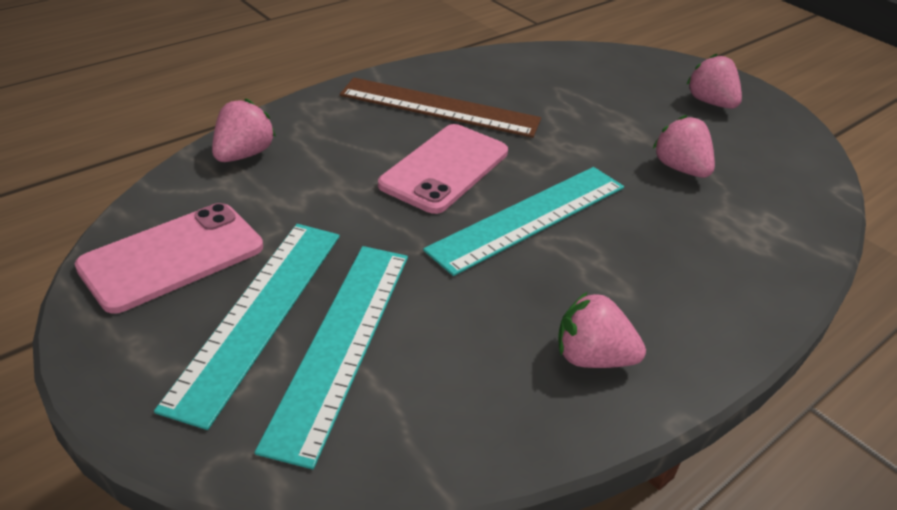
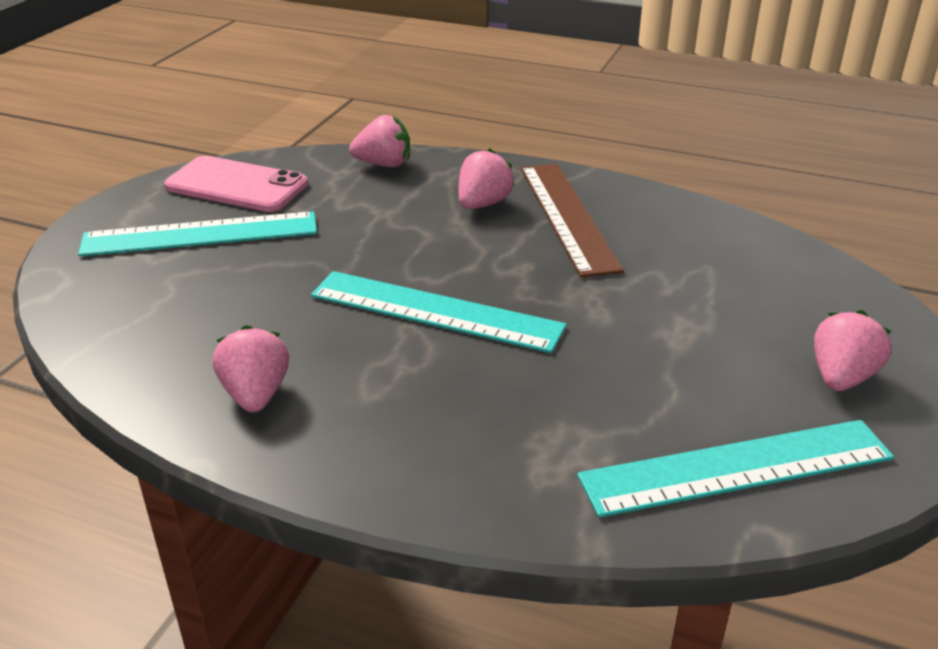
camera: 65 degrees right, 5 degrees down
turquoise ruler [255,246,408,469] -> turquoise ruler moved to [577,420,894,518]
pink phone [378,124,508,214] -> none
pink strawberry [653,115,715,178] -> pink strawberry moved to [459,149,515,209]

